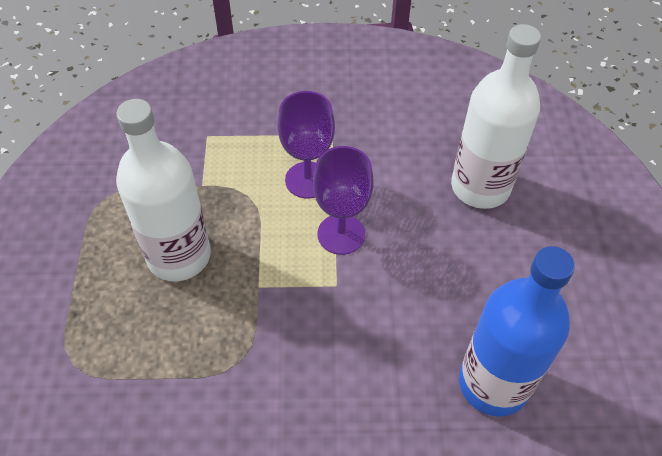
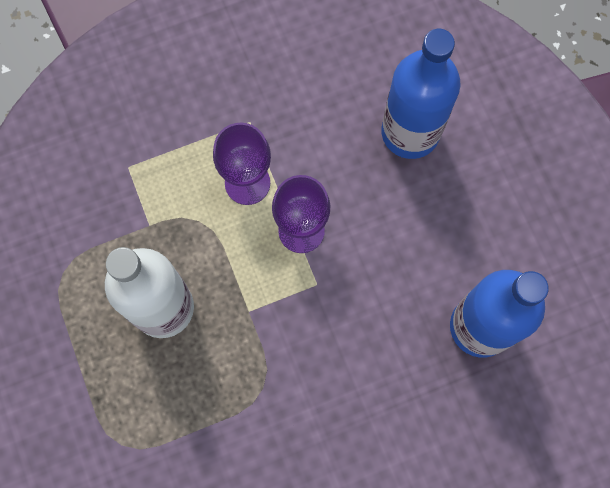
camera: 20 degrees left, 20 degrees up
white bottle [451,24,541,209] -> blue bottle [381,29,461,159]

